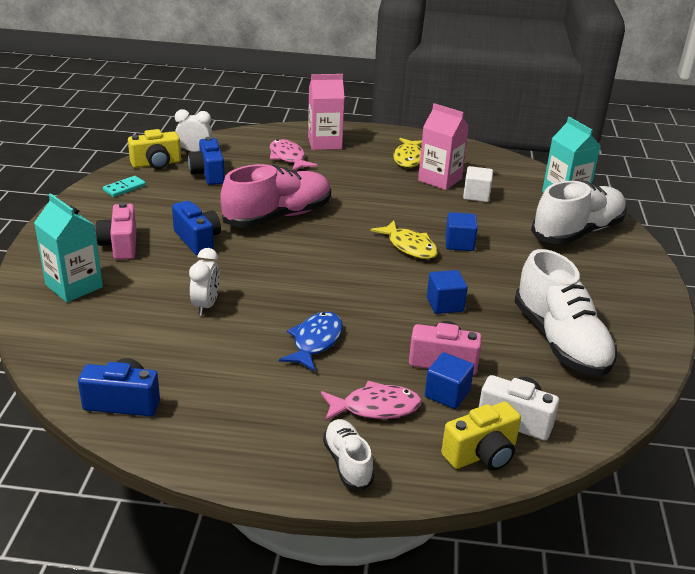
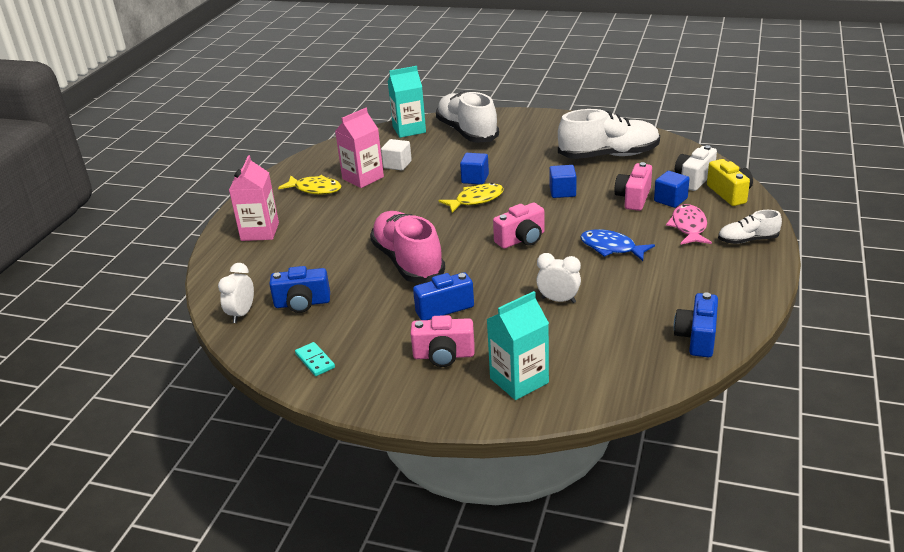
camera: 75 degrees left, 0 degrees up
yellow camera [128,129,181,169] -> none
pink fish [270,139,317,170] -> none
none -> pink camera [493,203,545,249]

